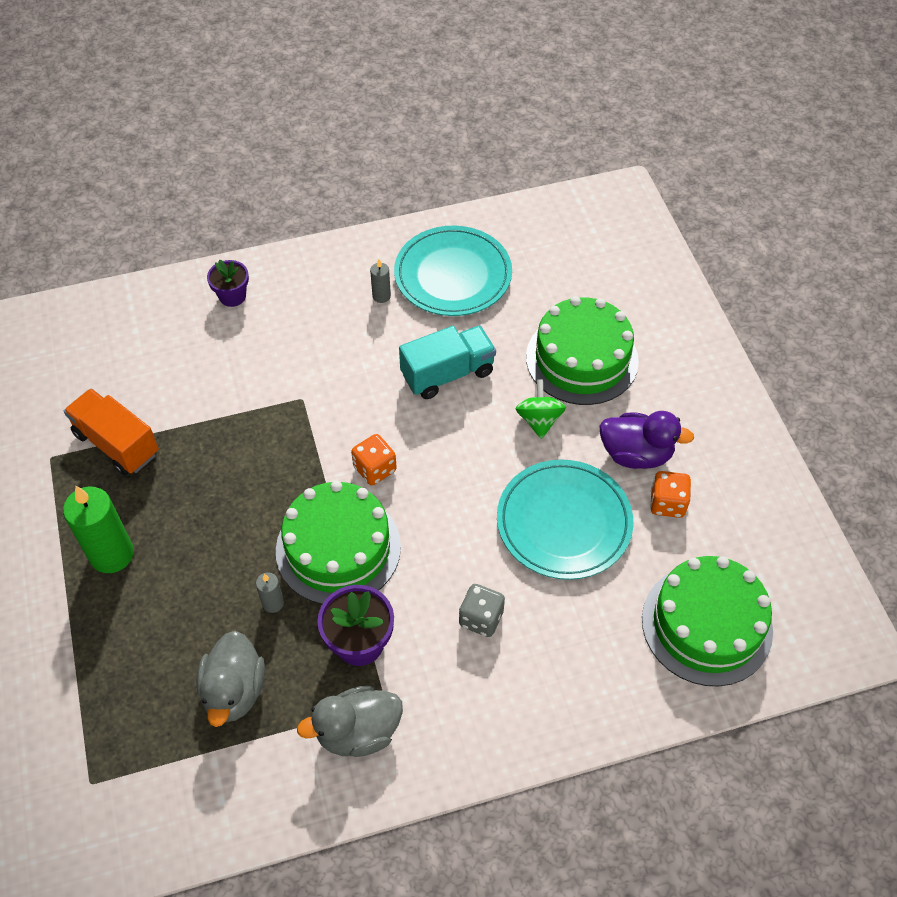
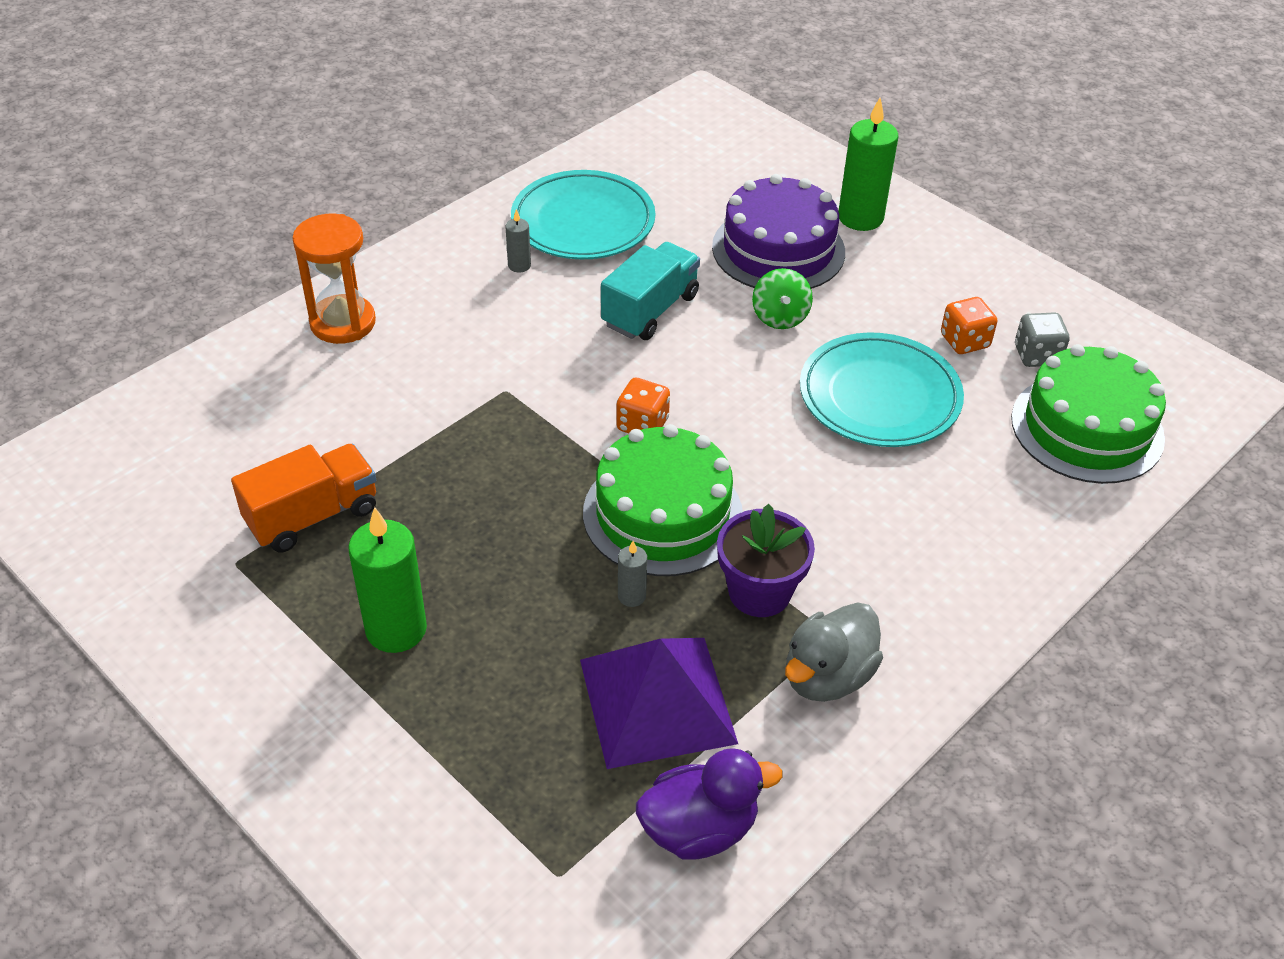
camera: 30 degrees left, 10 degrees down
orange truck [64,388,159,475] -> orange truck turned 135 degrees clockwise [231,444,376,552]
grey duck [196,631,265,727] -> purple pyramid [580,638,738,769]
purple flower pot [207,260,249,307] -> orange hourglass [292,214,376,344]
grey dice [459,584,505,637] -> grey dice moved to [1015,312,1069,367]
green spinning top [516,379,566,439] -> green spinning top turned 150 degrees counterclockwise [752,268,813,329]
green cake [526,296,639,405] -> purple cake [712,174,845,289]
purple duck [600,411,694,469] -> purple duck moved to [636,748,782,860]
none -> green candle [839,97,898,231]

